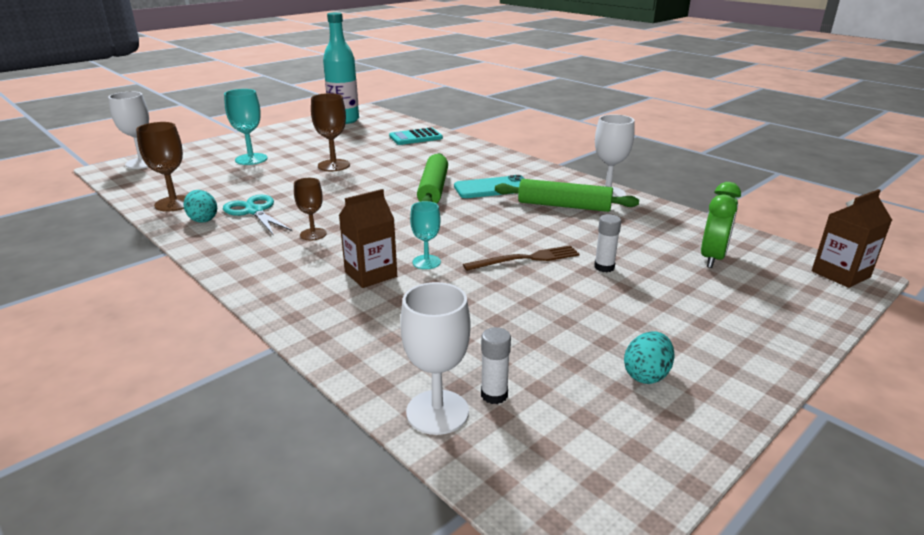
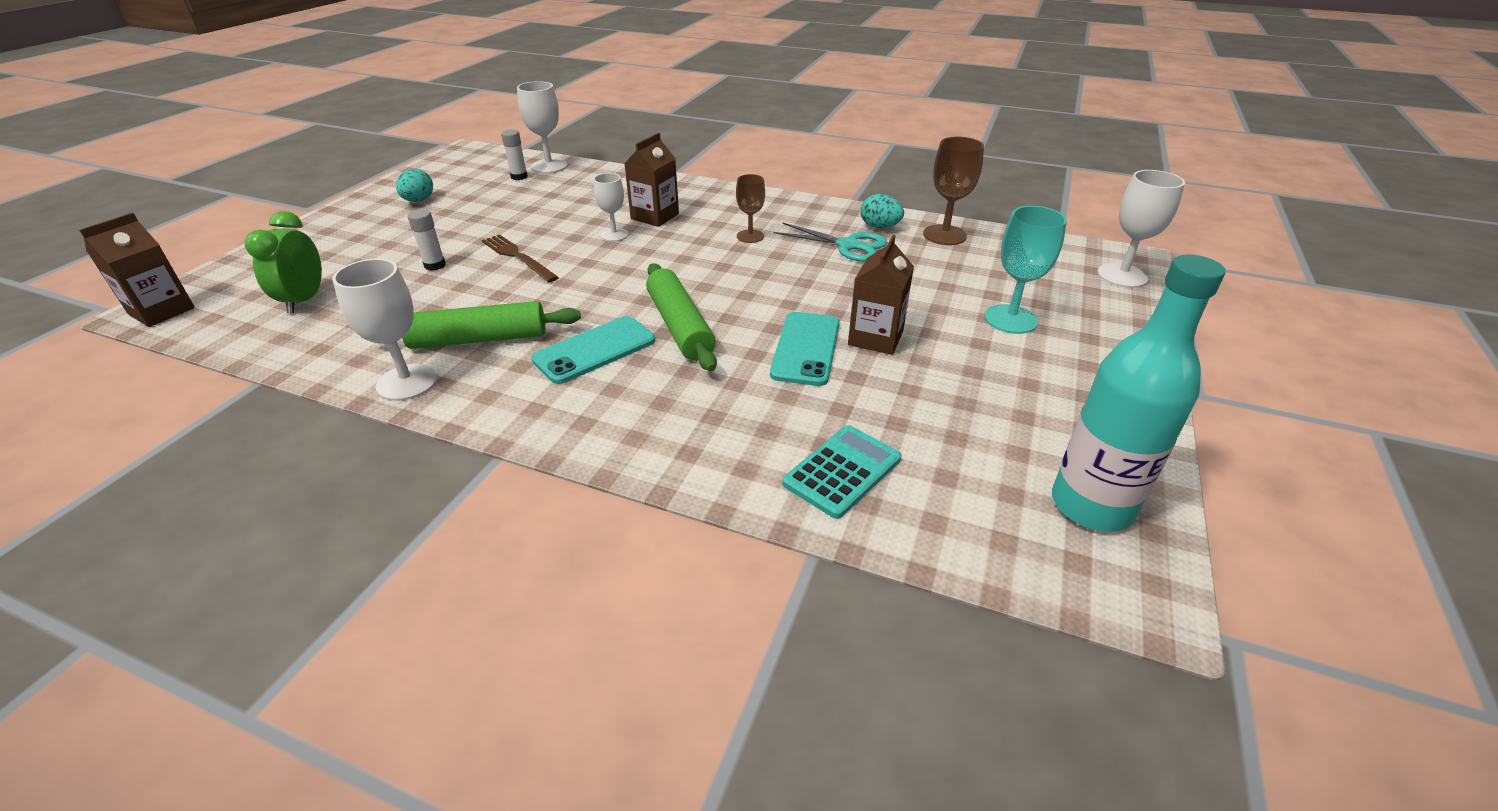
camera: 155 degrees right, 10 degrees up
brown goblet [311,93,350,171] -> brown carton [848,235,914,355]
turquoise goblet [410,201,441,269] -> white goblet [594,173,628,242]
brown fork [463,245,580,271] -> brown fork turned 90 degrees clockwise [482,234,559,282]
none -> turquoise phone [770,312,840,386]

